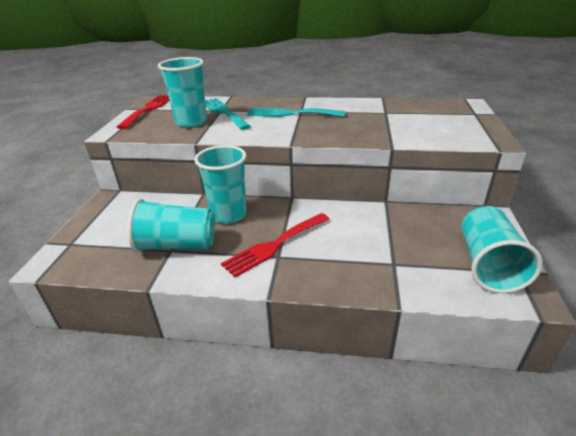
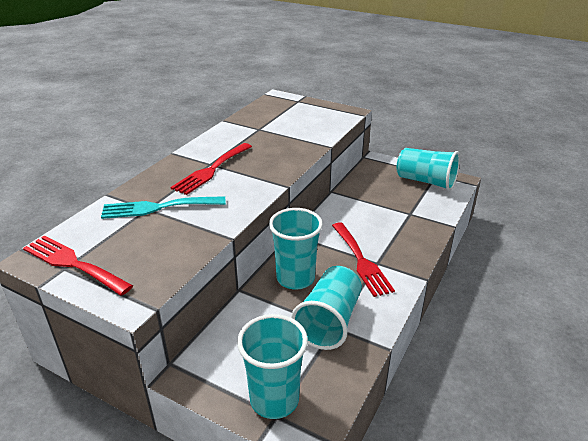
camera: 70 degrees left, 0 degrees up
turquoise cup [158,57,207,128] -> turquoise cup moved to [237,314,308,419]
turquoise fork [247,108,346,117] -> red fork [170,143,252,195]

